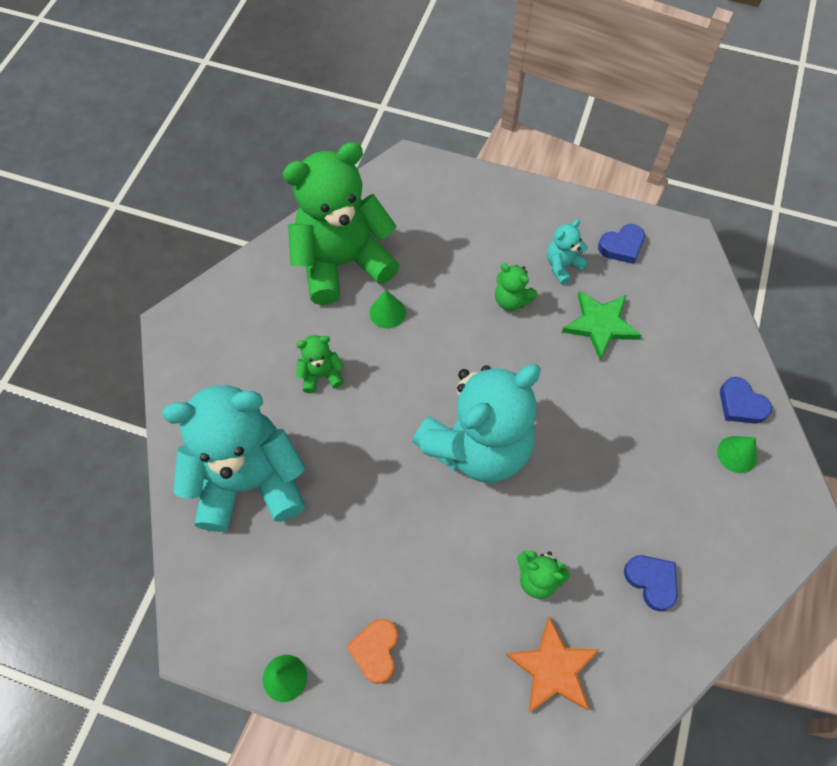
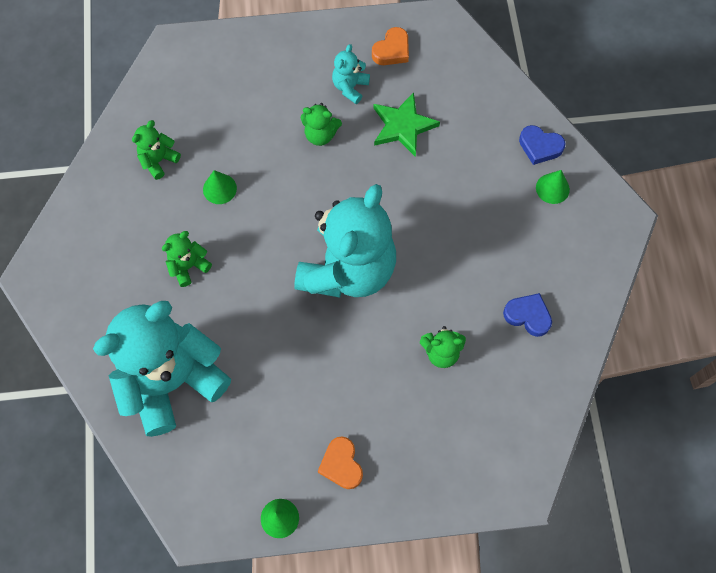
camera: 25 degrees left, 5 degrees up
green teddy bear [283,142,399,305] -> green teddy bear [132,120,181,180], size x0.41
orange star [506,617,600,712] -> none
blue heart [598,224,645,264] -> orange heart [372,27,409,65]

